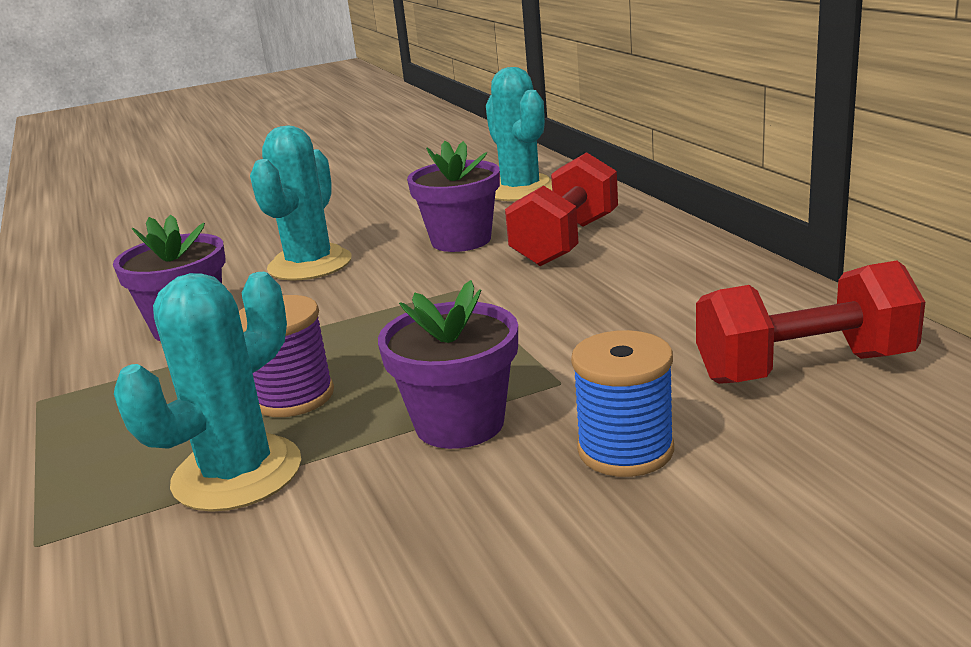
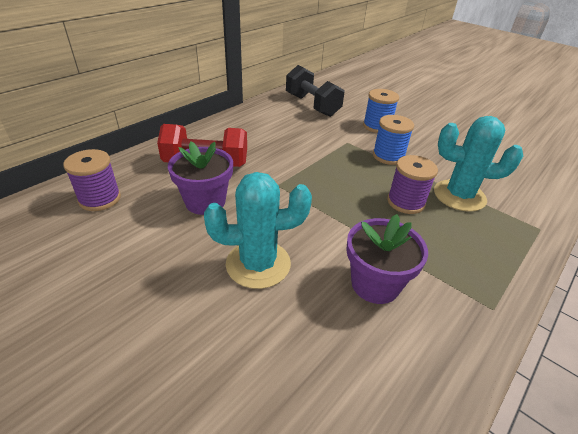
camera: 120 degrees left, 15 degrees up
purple flower pot [378,280,518,449] -> blue spool [373,115,414,165]
turquoise cactus [486,67,552,201] -> purple spool [63,149,121,211]
red dumbbell [696,260,925,384] -> black dumbbell [286,65,344,117]

